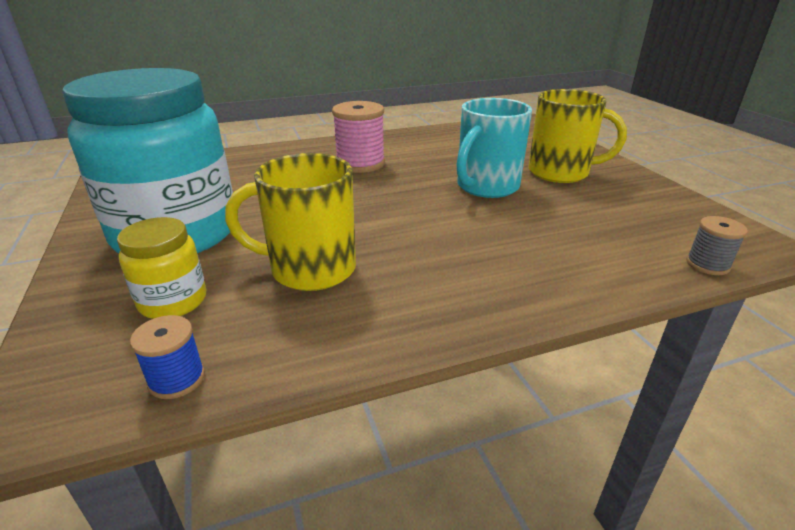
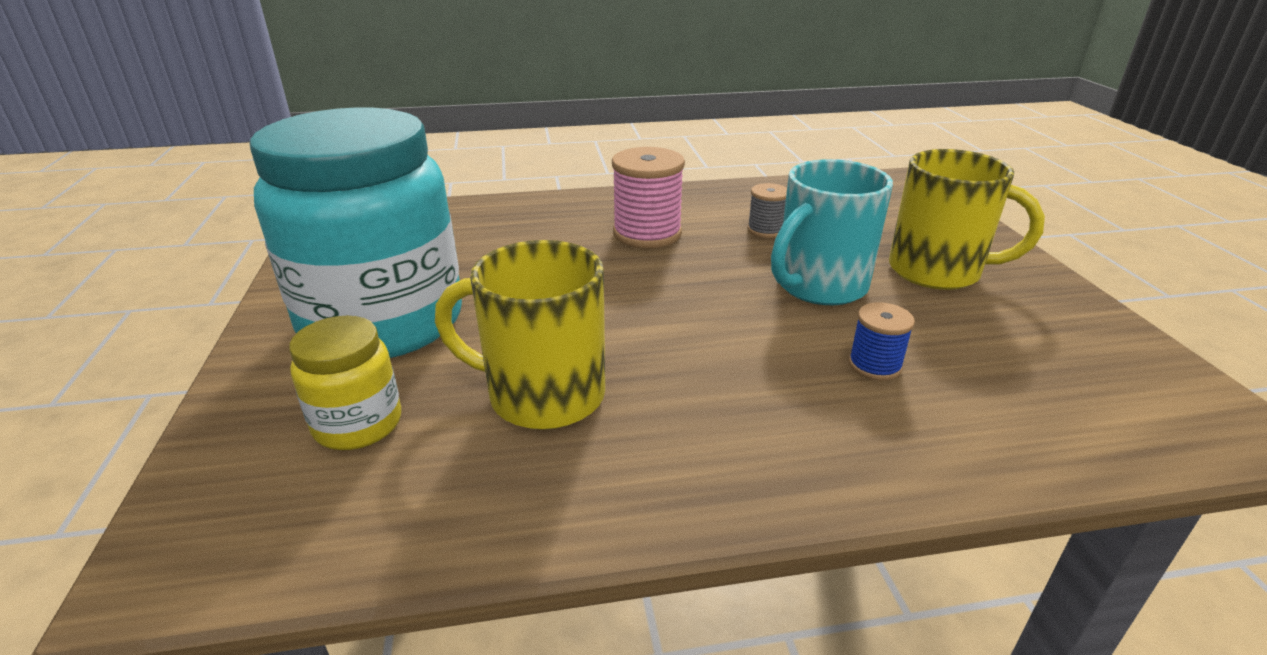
camera: 10 degrees right, 0 degrees up
blue spool [130,315,205,399] -> blue spool moved to [849,302,915,381]
grey spool [686,216,748,275] -> grey spool moved to [747,183,787,238]

